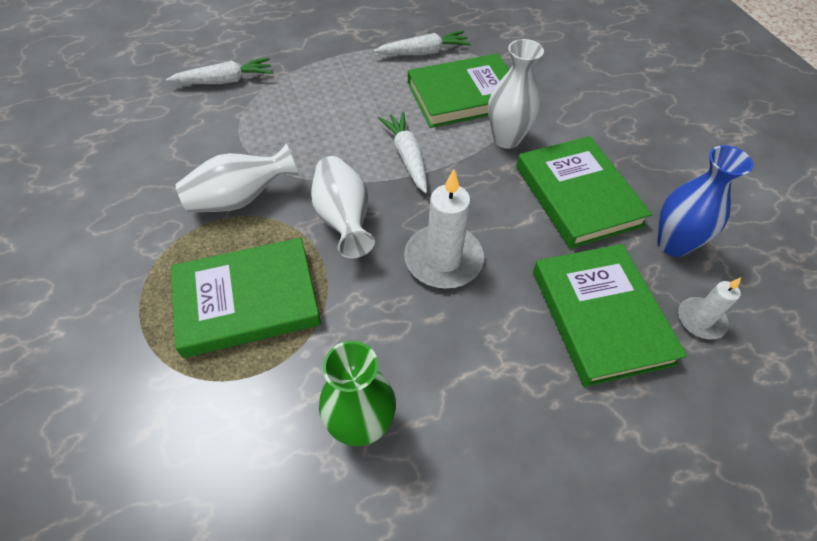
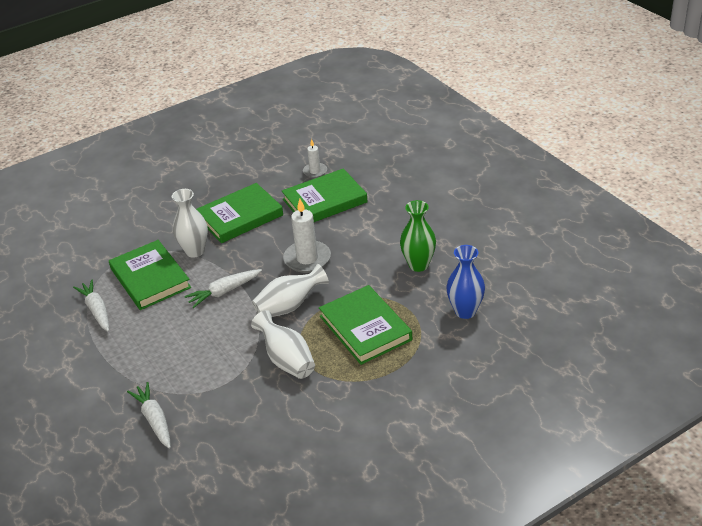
camera: 100 degrees left, 15 degrees down
blue vase [657,145,753,257] -> blue vase moved to [447,245,485,319]

